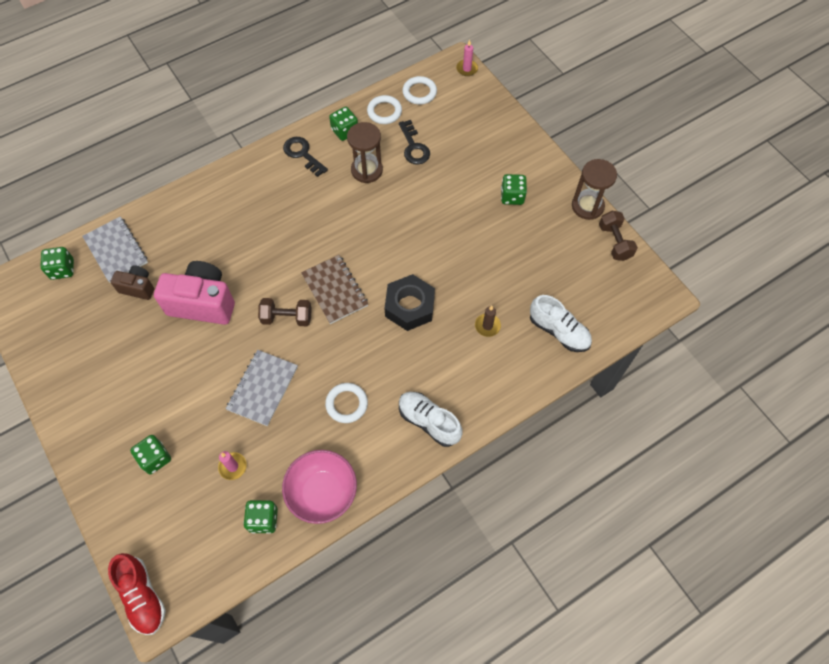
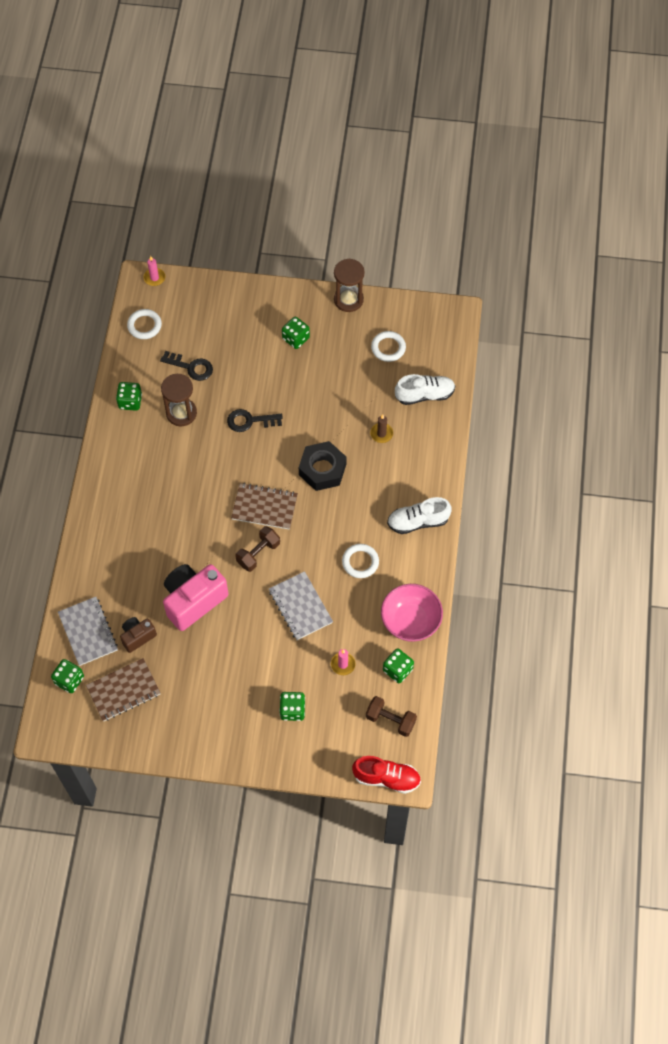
camera: 50 degrees left, 0 degrees up
grey notebook [82,217,148,283] -> grey notebook turned 60 degrees clockwise [58,597,118,666]
black key [283,137,328,177] -> black key moved to [227,409,283,432]
white ring [367,95,402,124] -> white ring moved to [371,331,406,362]
brown dumbbell [599,211,638,261] -> brown dumbbell moved to [366,696,417,737]
none -> brown notebook [86,658,160,722]

